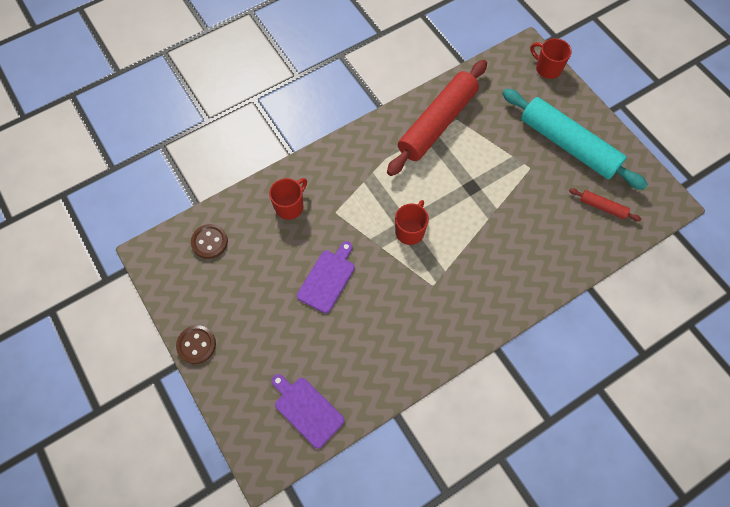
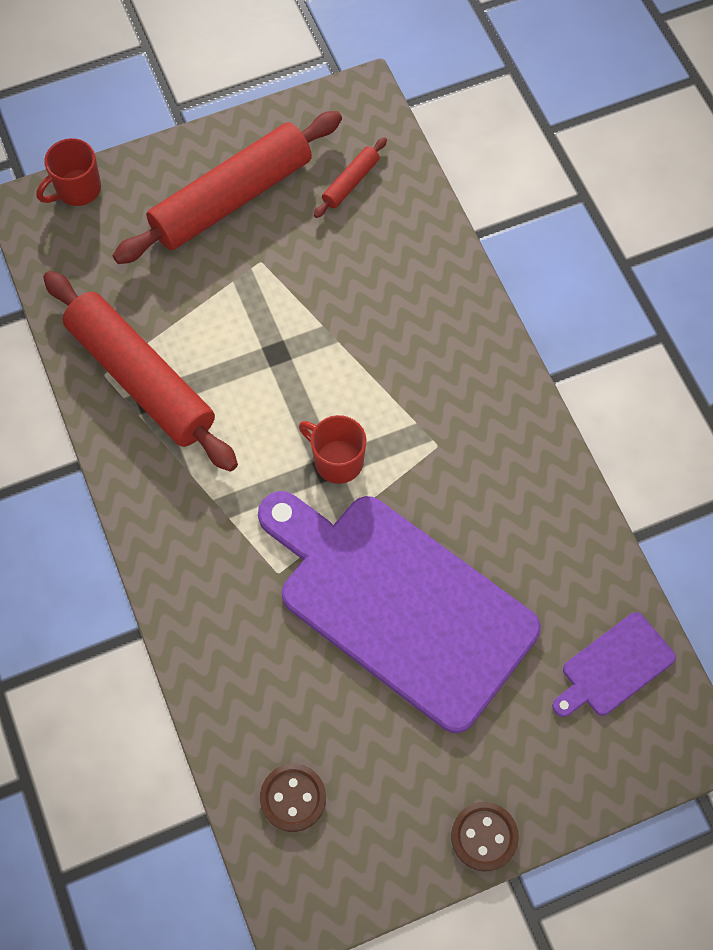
camera: 80 degrees left, 0 degrees up
red mug [269,178,307,220] -> none
purple cutting board [297,241,355,313] -> purple cutting board [258,491,541,733], size x2.32
turquoise rolling pin [502,89,648,190] -> red rolling pin [113,111,342,264]

